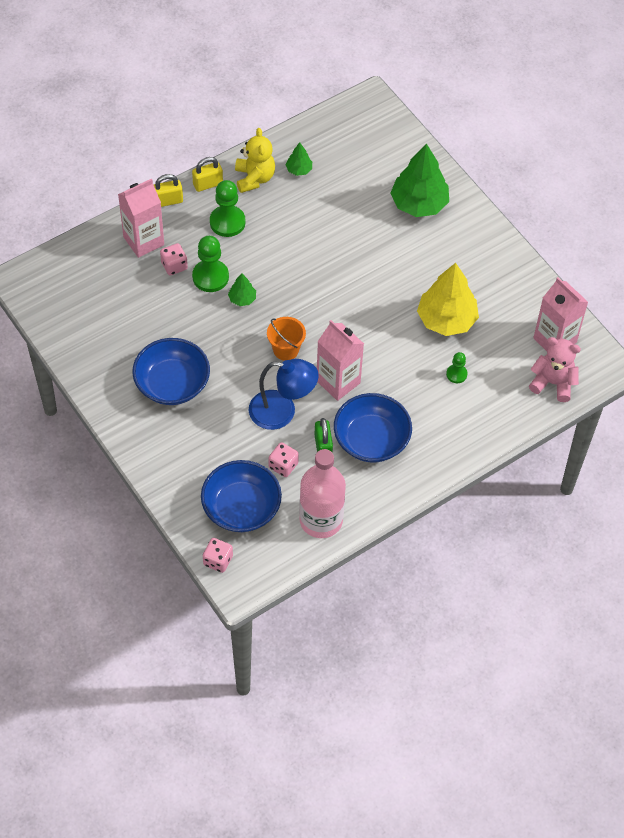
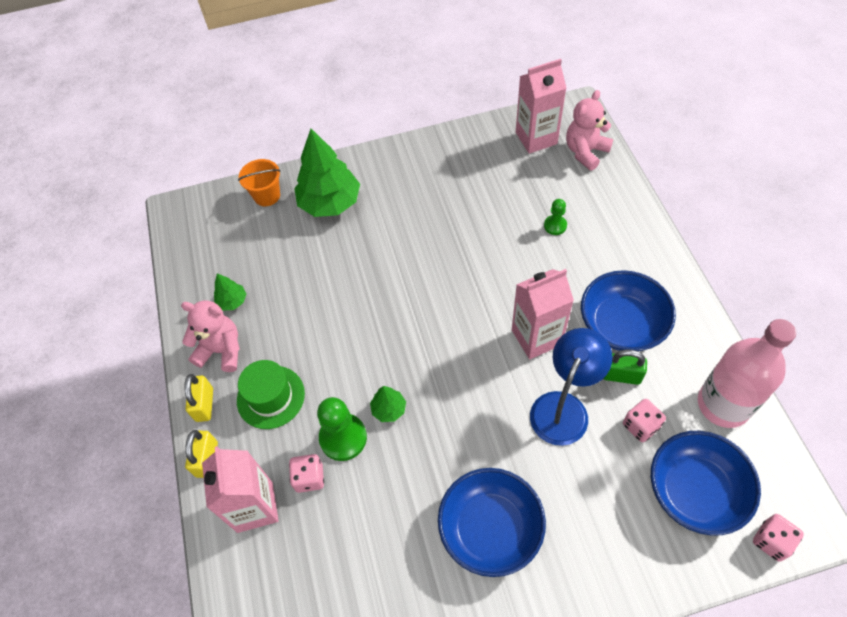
camera: 65 degrees left, 0 degrees up
green pawn [210,180,246,237] -> green hat [237,360,305,429]
yellow teddy bear [235,128,275,193] -> pink teddy bear [181,301,240,372]
orange bucket [267,317,306,361] -> orange bucket moved to [238,159,280,206]
yellow tree [417,263,479,336] -> none

